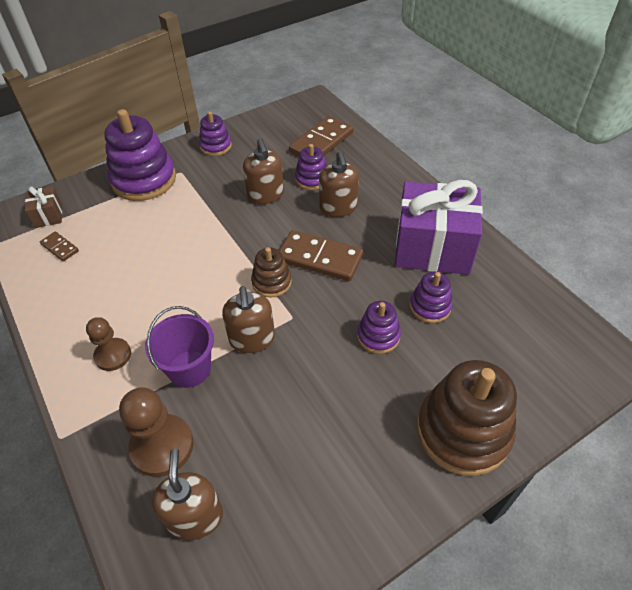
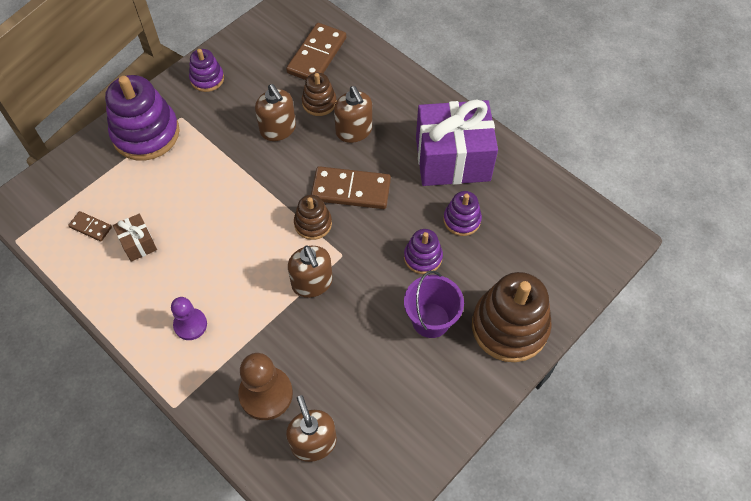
camera: 15 degrees left, 10 degrees up
brown gift [25,186,62,228] -> brown gift moved to [113,214,157,262]
brown pawn [86,317,131,371] -> purple pawn [171,297,207,340]
purple bucket [145,306,214,388] -> purple bucket moved to [404,271,464,338]
purple stacking toy [295,144,327,190] -> brown stacking toy [302,73,337,116]

